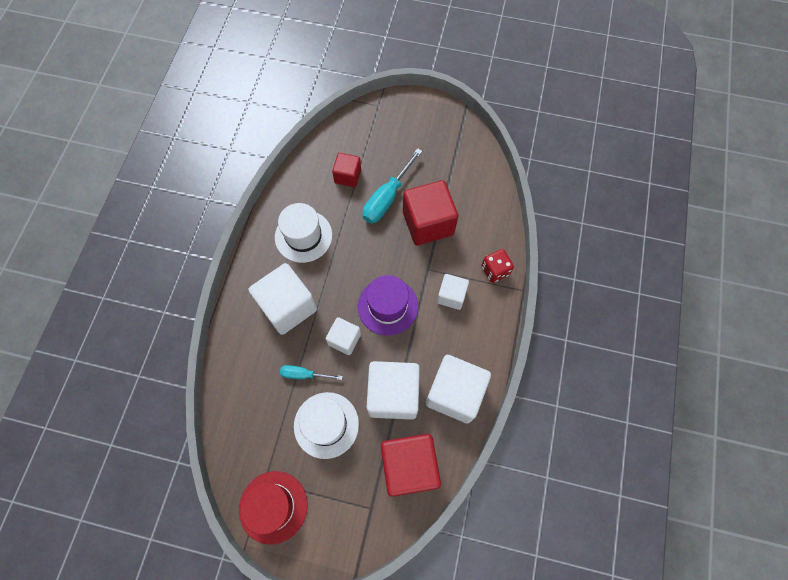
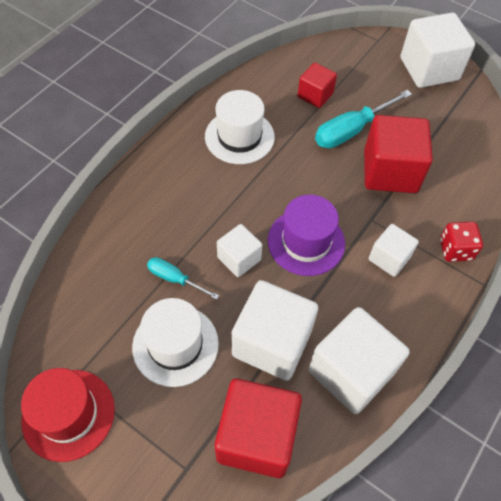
camera: 20 degrees right, 10 degrees down
white cube [248,263,317,335] -> white cube moved to [401,13,475,88]

